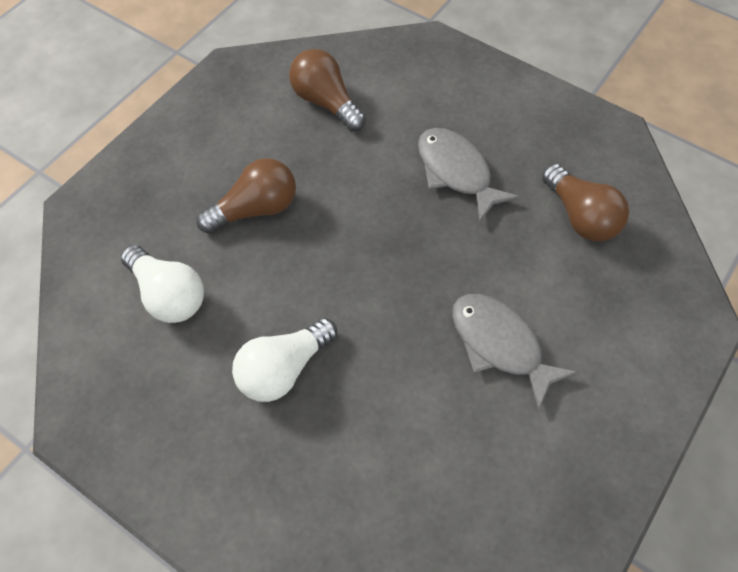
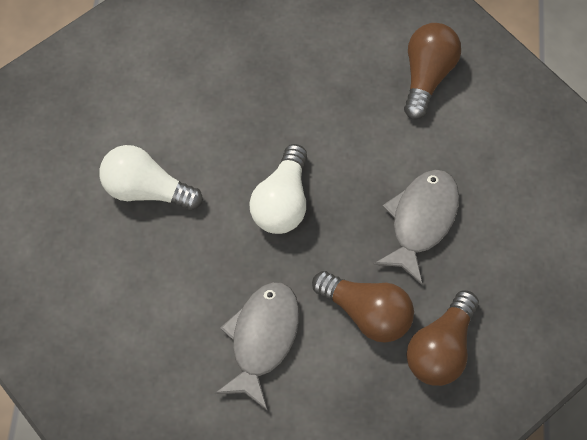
camera: 60 degrees right, 5 degrees up
white light bulb [121,245,204,323] -> white light bulb moved to [249,144,307,234]
brown light bulb [196,158,296,234] -> brown light bulb moved to [312,271,414,343]

